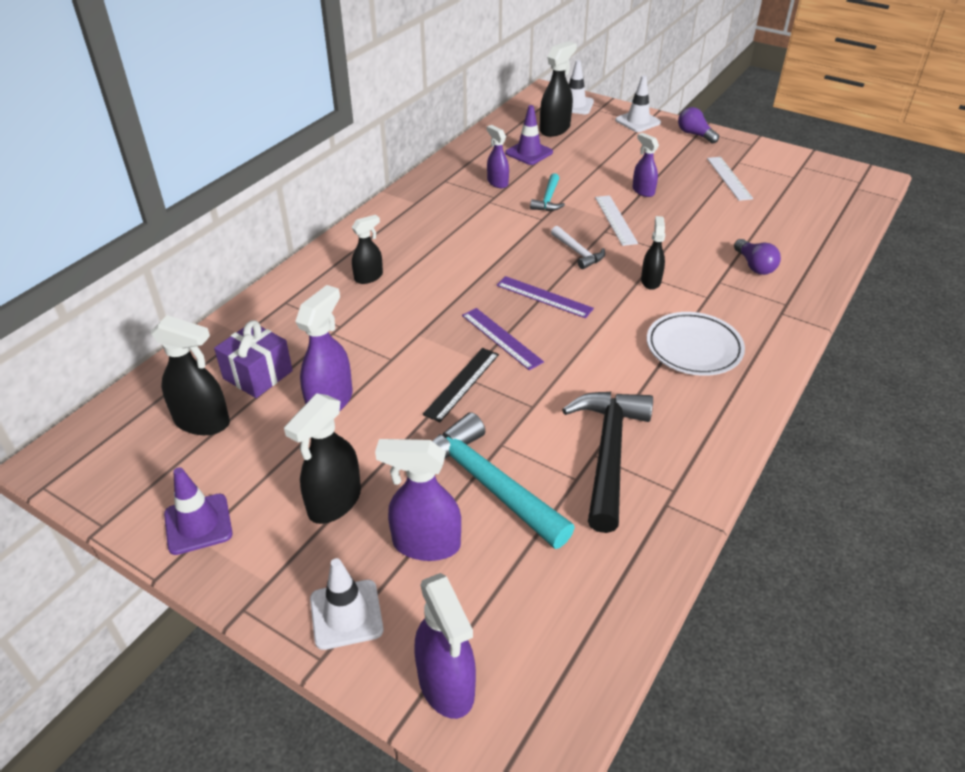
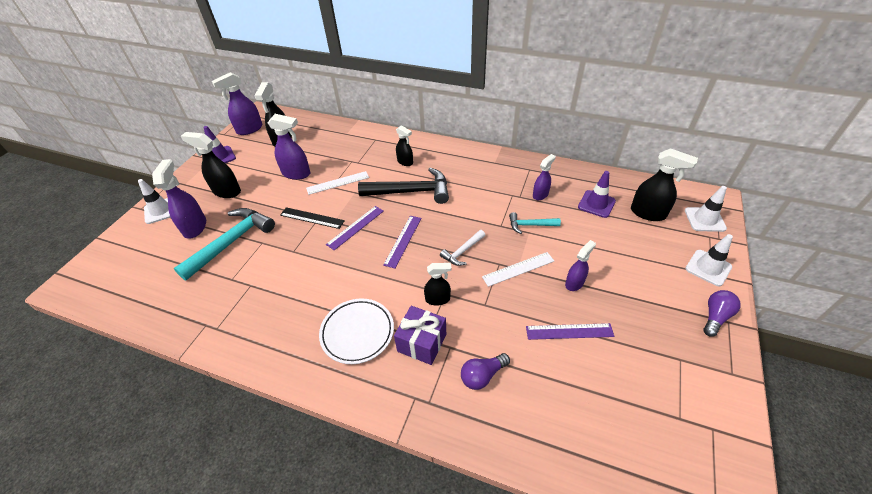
camera: 80 degrees right, 5 degrees up
purple gift [214,320,293,398] -> purple gift moved to [394,306,446,365]
purple spray bottle [415,573,476,719] -> purple spray bottle moved to [212,72,262,135]
black hammer [562,392,653,533] -> black hammer moved to [358,168,449,204]
white ruler [707,157,753,201] -> white ruler moved to [306,171,369,195]
none -> purple ruler [526,323,614,340]

